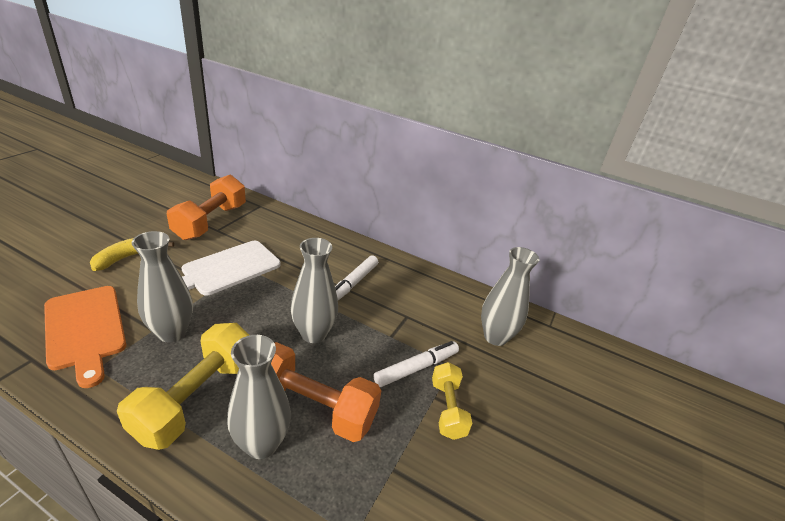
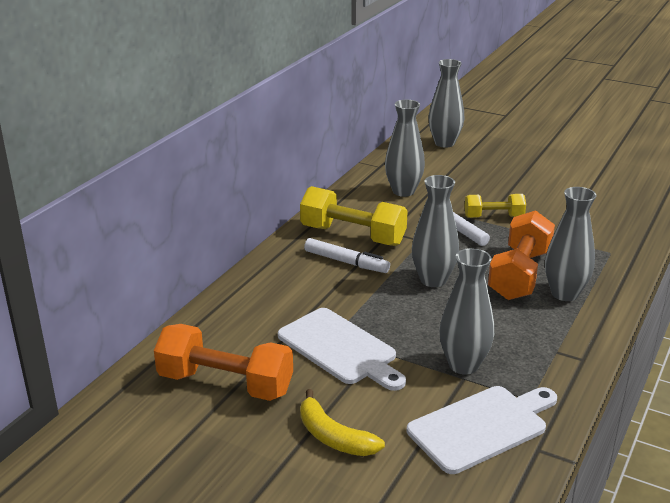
camera: 85 degrees left, 5 degrees down
orange cutting board [44,286,126,388] -> white cutting board [407,386,557,474]
yellow dumbbell [117,323,249,450] -> yellow dumbbell moved to [300,186,408,246]
none -> grey vase [428,59,464,148]

